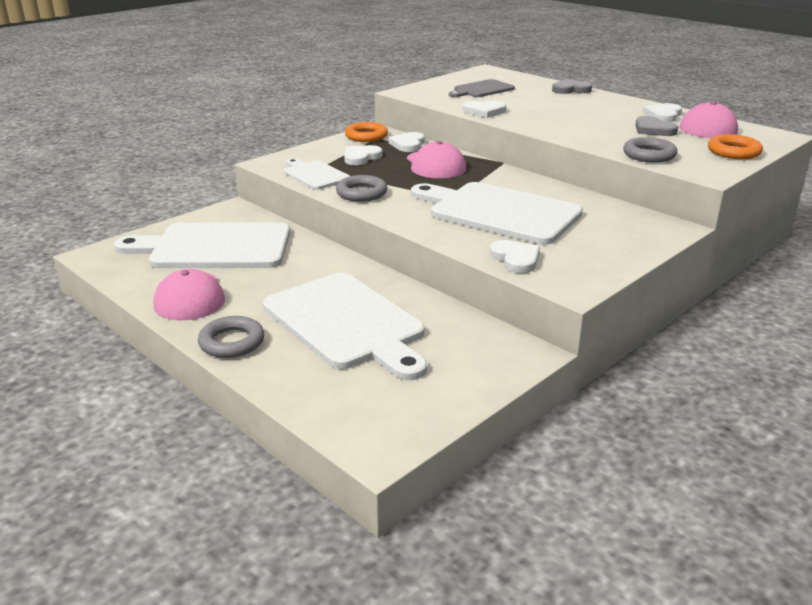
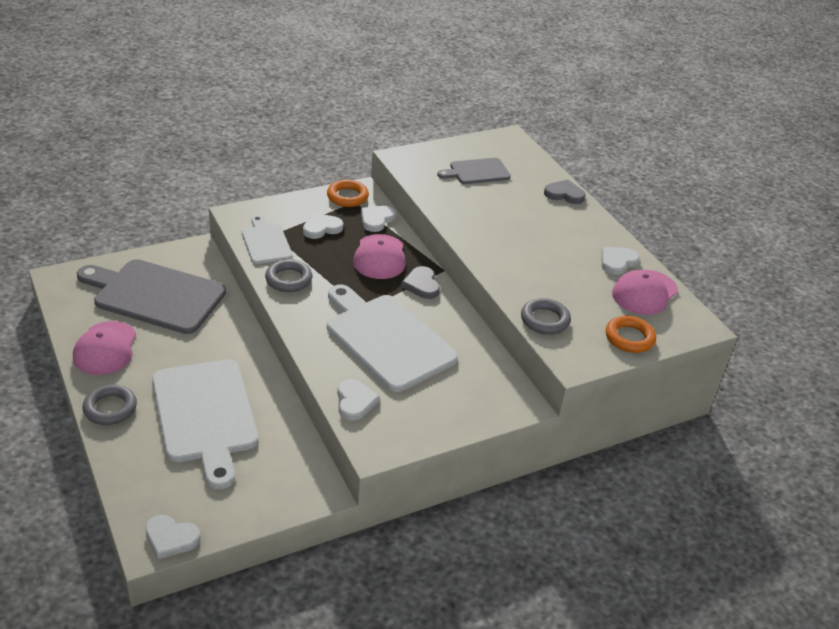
camera: 15 degrees right, 10 degrees up
white cutting board [114,222,290,268] -> grey cutting board [77,259,226,334]
white heart [463,101,506,118] -> white heart moved to [145,515,200,559]
grey heart [635,116,678,136] -> grey heart moved to [401,266,440,299]

